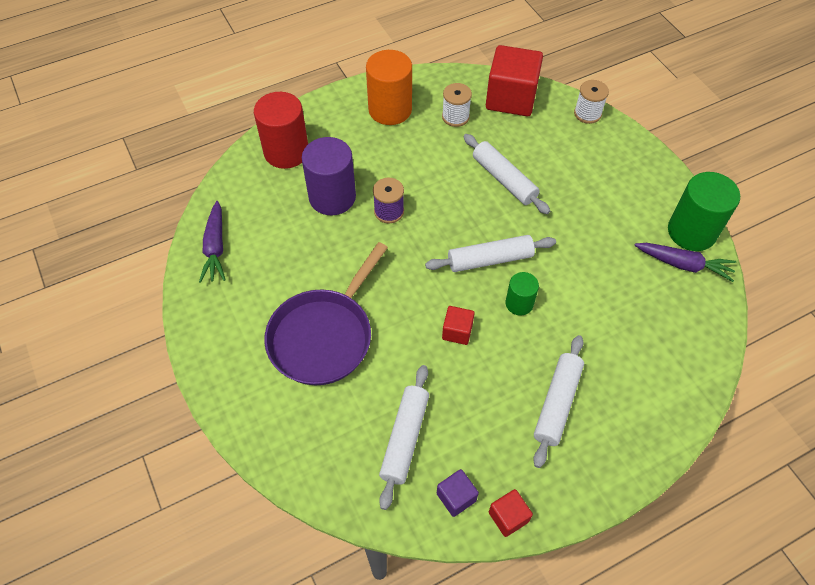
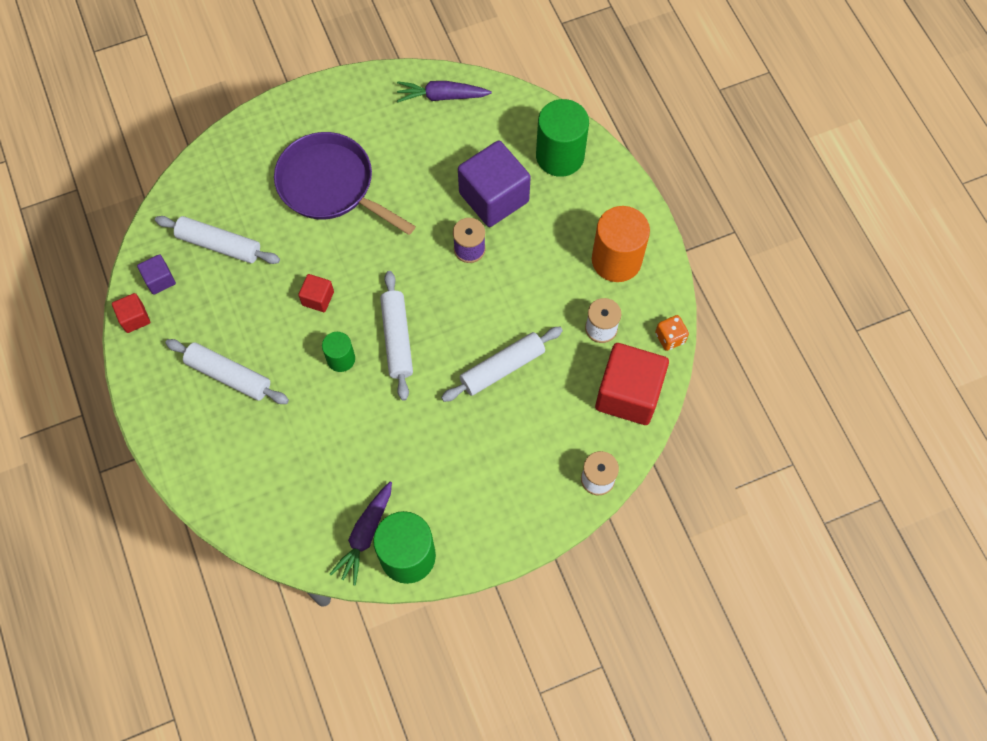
camera: 95 degrees right, 10 degrees up
red cylinder [254,92,308,169] -> green cylinder [536,99,589,177]
purple cylinder [302,137,356,215] -> purple cube [458,141,531,227]
none -> orange dice [655,315,689,351]

